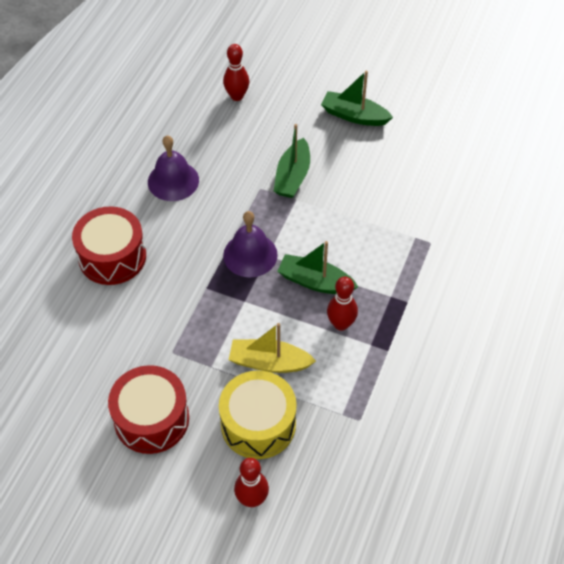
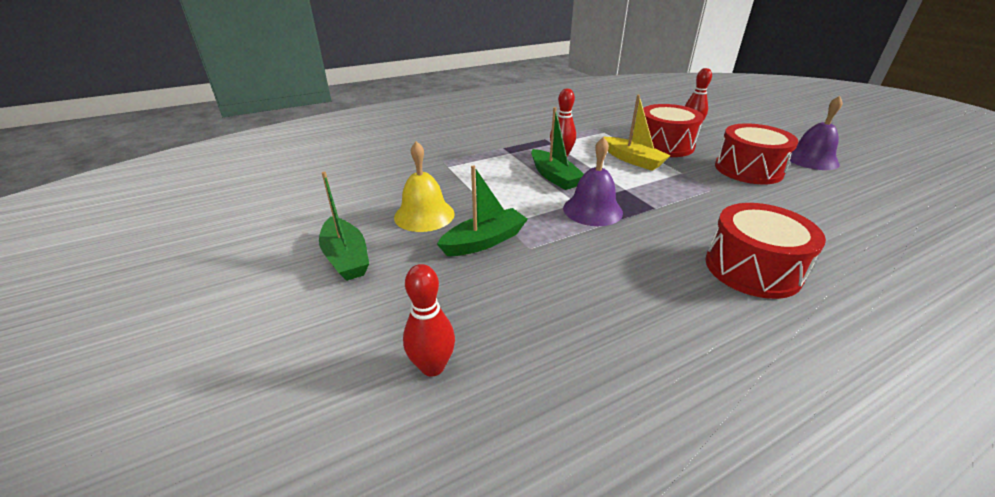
camera: 140 degrees left, 20 degrees down
purple bell [148,135,199,201] -> purple bell moved to [790,96,842,170]
yellow drum [219,370,297,459] -> red drum [643,104,704,157]
none -> yellow bell [394,141,455,232]

